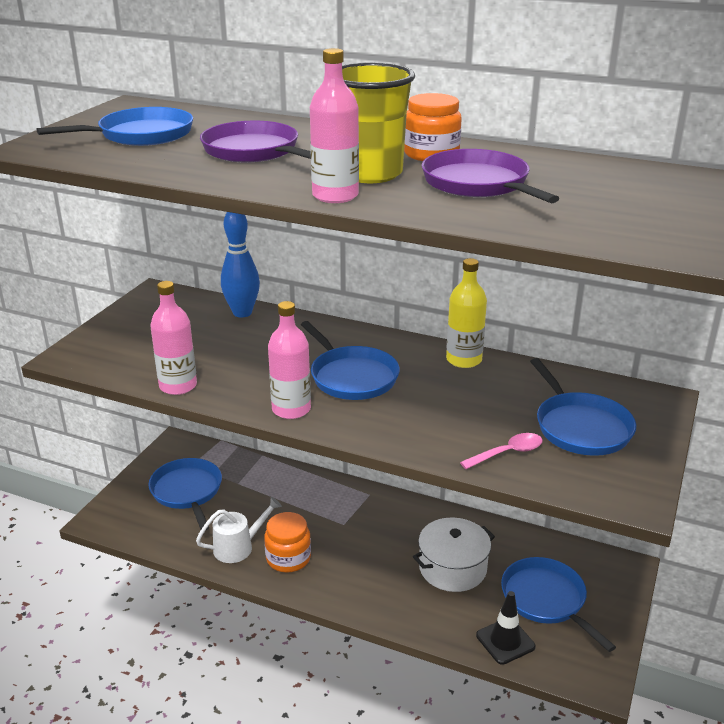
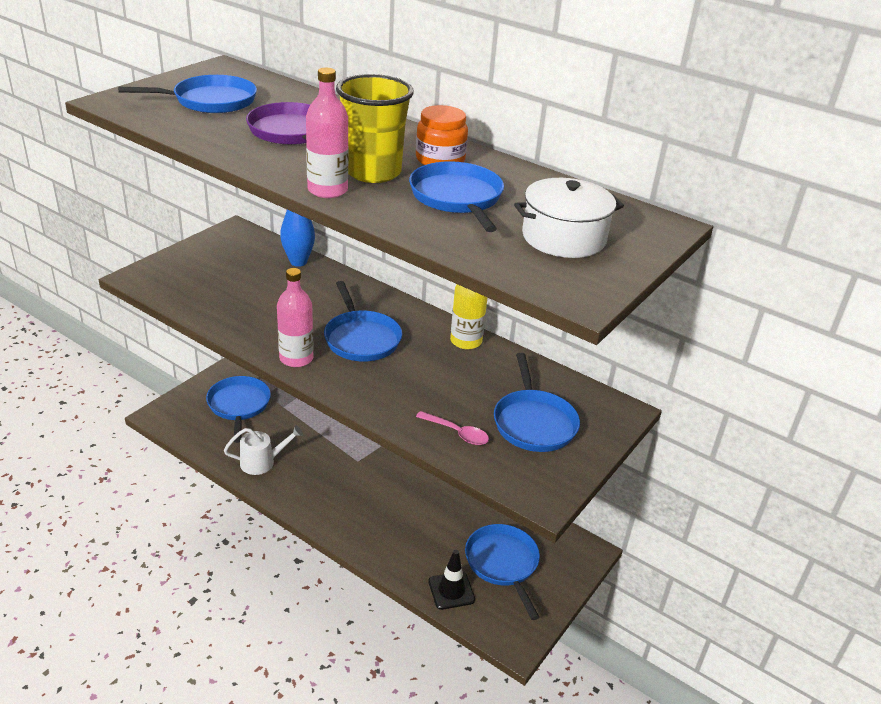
camera: 10 degrees right, 5 degrees up
pink bottle [150,281,197,395] -> none
orange jar [264,512,311,573] -> none
white pot [413,518,495,592] -> white pot moved to [514,178,624,258]
purple pan [422,149,559,203] -> blue pan [409,161,504,232]
pink spoon [460,433,543,469] -> pink spoon turned 45 degrees clockwise [416,411,489,445]

